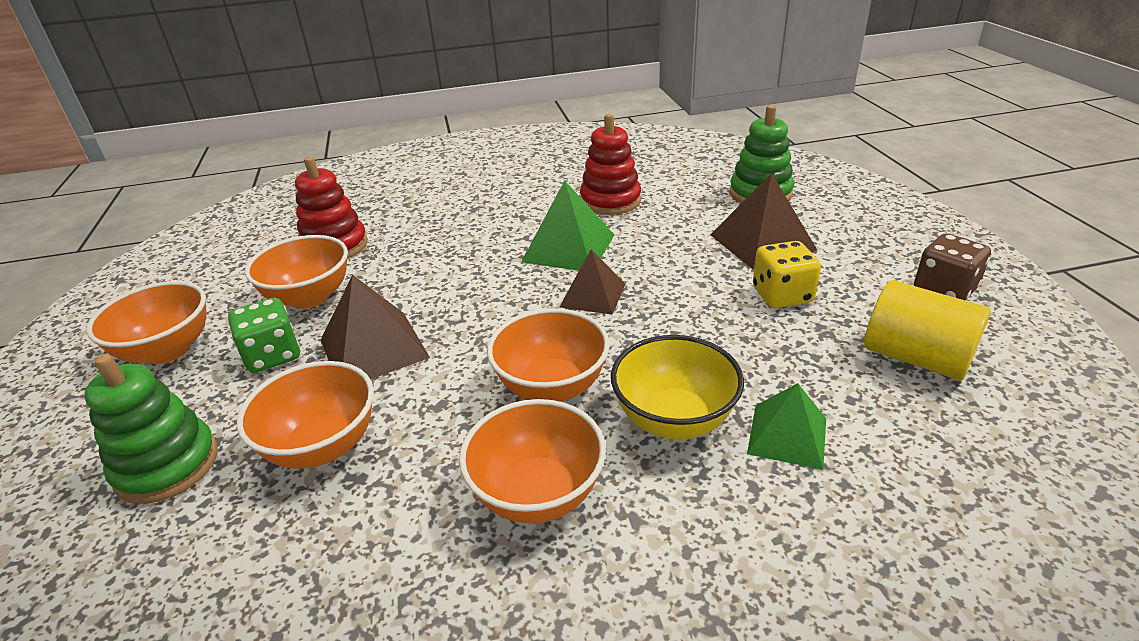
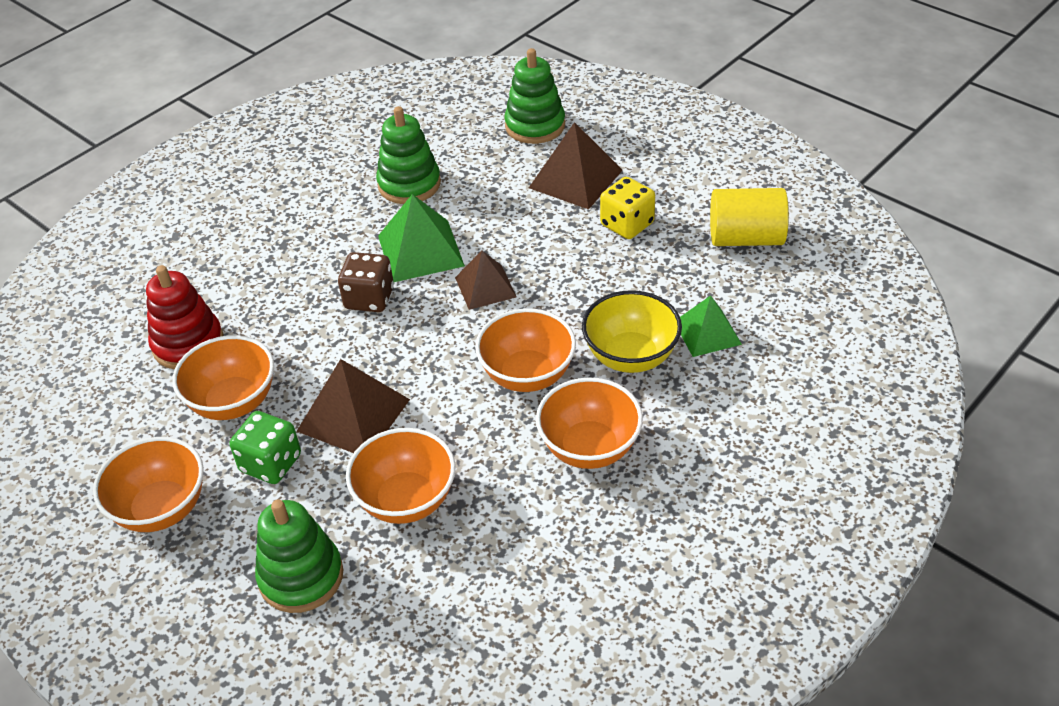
camera: 35 degrees left, 10 degrees up
red stacking toy [580,114,641,215] -> green stacking toy [376,106,441,204]
brown dice [914,233,991,300] -> brown dice moved to [338,252,394,312]

